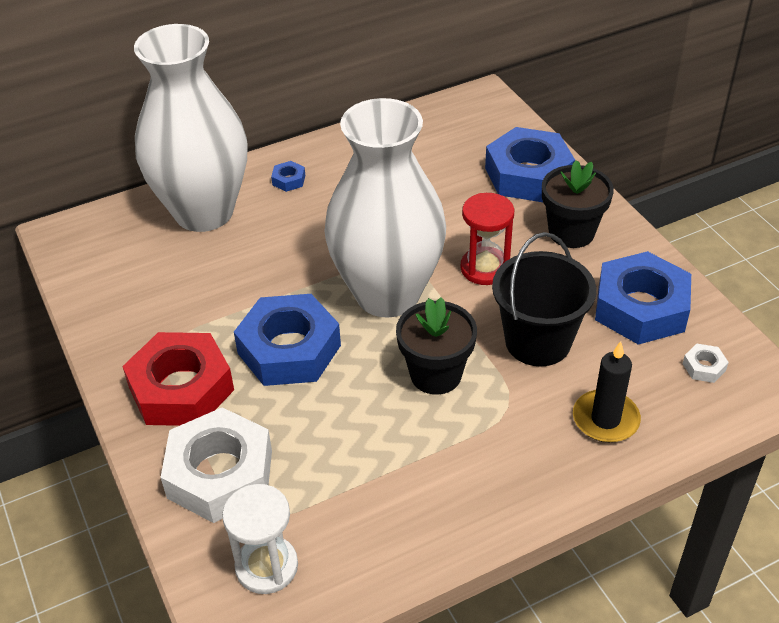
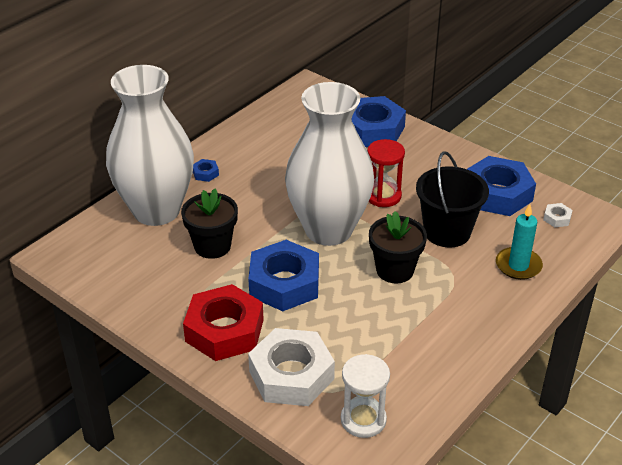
camera: 25 degrees left, 5 degrees down
black flower pot [542,160,614,248] -> black flower pot moved to [181,188,238,259]
black candle [573,341,641,443] -> turquoise candle [496,204,543,280]

